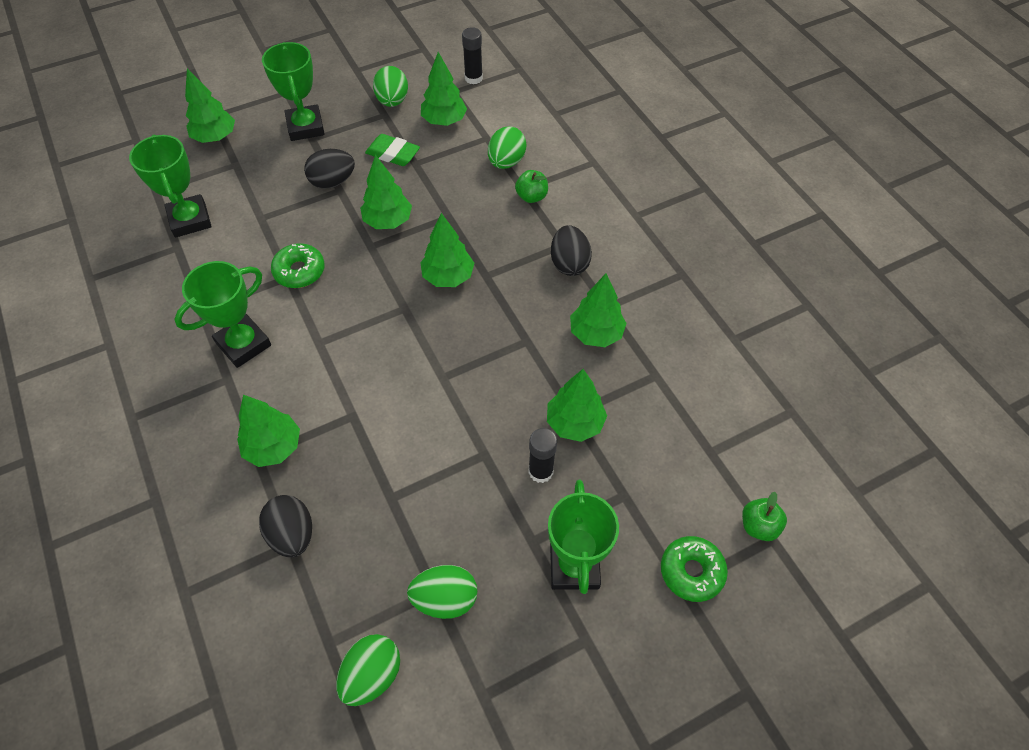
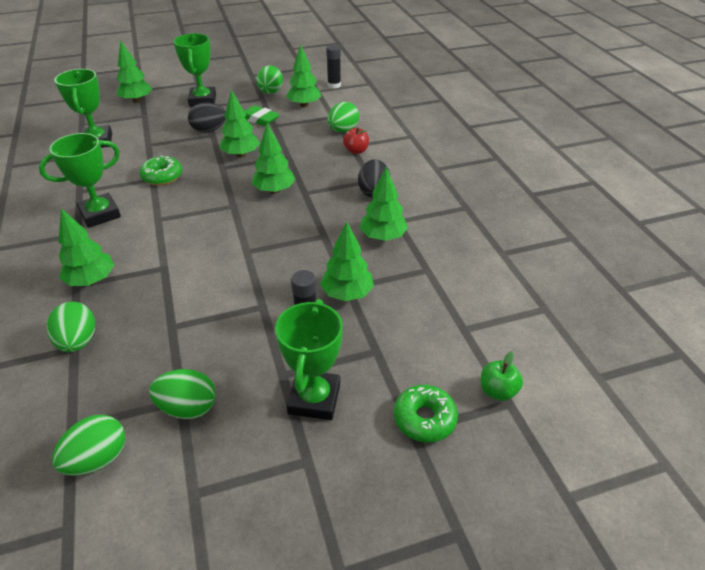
camera: 10 degrees right, 15 degrees down
black egg [259,495,312,558] -> green egg [47,301,95,352]
green apple [515,170,548,203] -> red apple [343,127,369,154]

